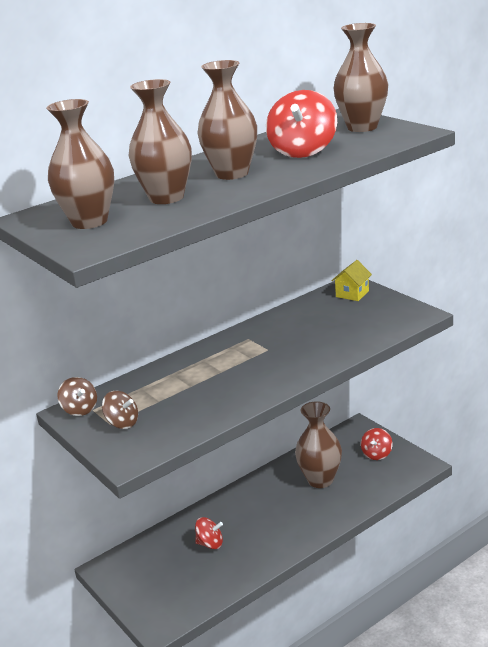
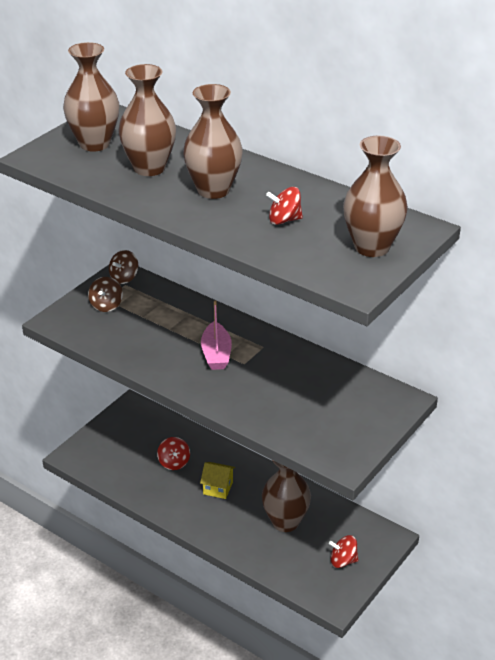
camera: 70 degrees right, 10 degrees up
red spinning top [266,90,337,158] -> red spinning top [266,187,303,225], size x0.57
yellow house [331,260,372,301] -> yellow house moved to [200,462,235,499]
none -> pink boat [201,300,232,370]

